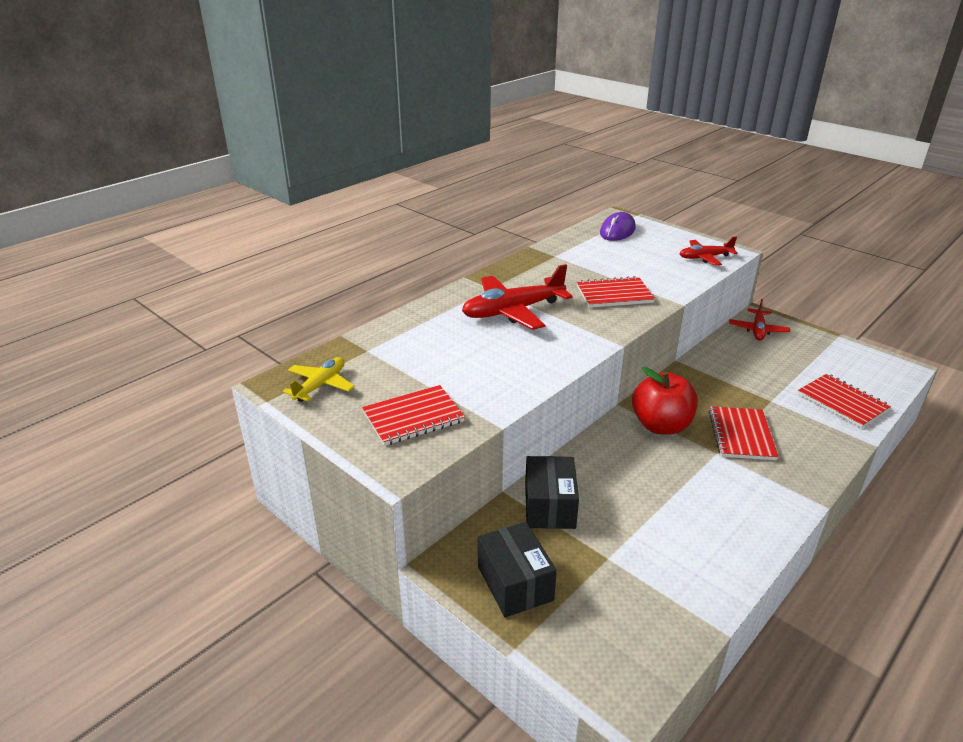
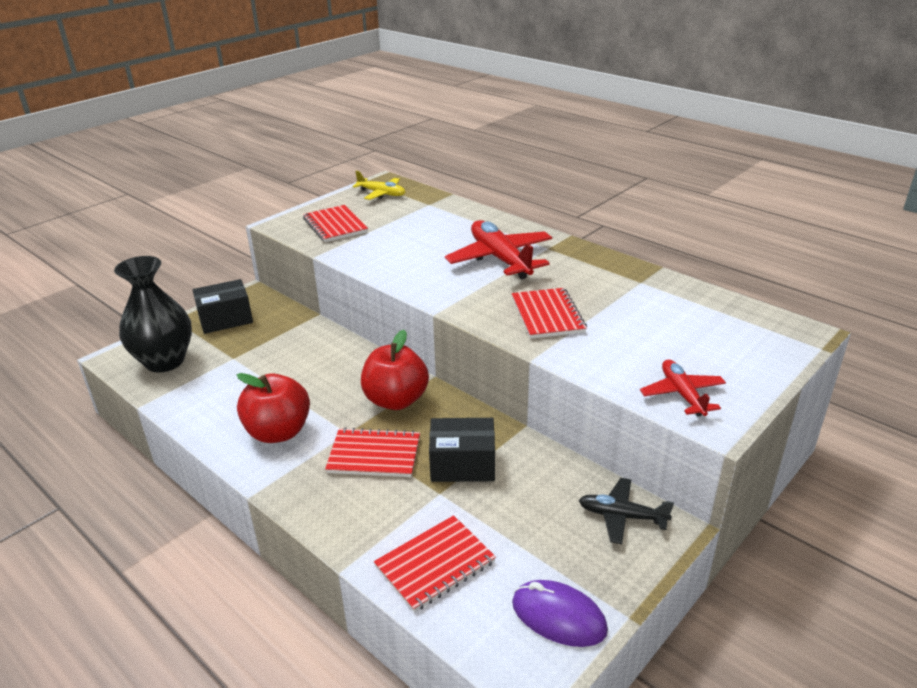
camera: 90 degrees right, 0 degrees up
black box [525,456,579,529] -> black box moved to [429,418,495,482]
purple mouse [600,212,636,241] -> purple mouse moved to [512,580,608,647]
red plane [729,299,790,340] -> black plane [579,478,674,544]
none -> black vase [114,256,192,373]
none -> red apple [237,373,310,443]

